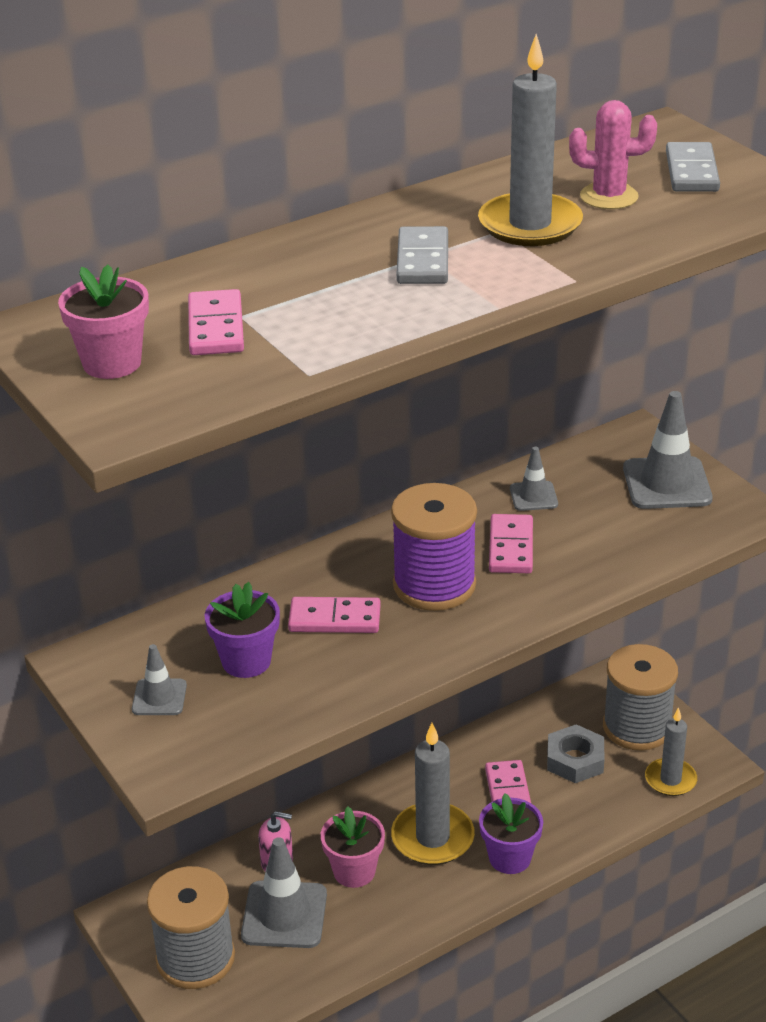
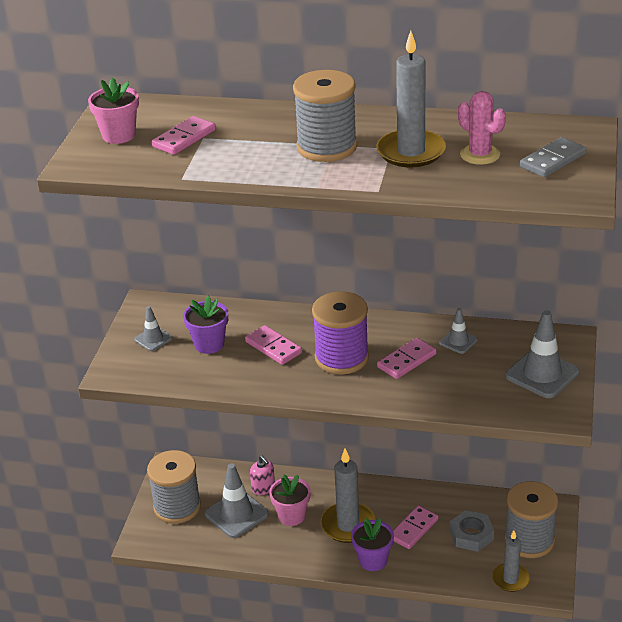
camera: 45 degrees right, 0 degrees up
grey domino [396,226,448,284] -> grey spool [293,70,357,162]

